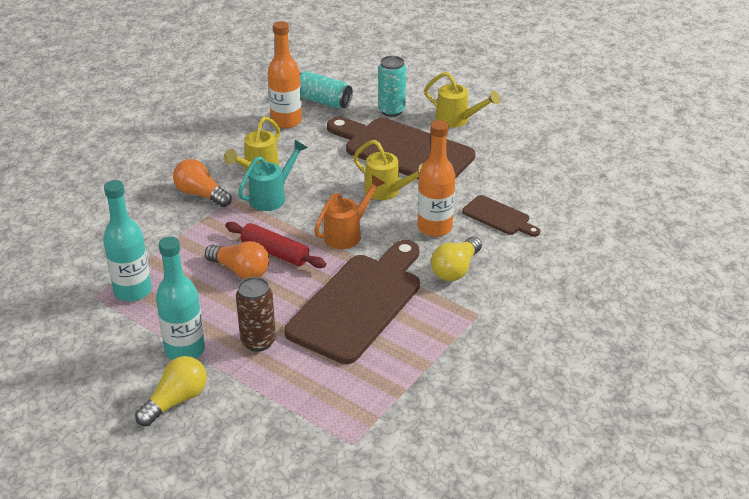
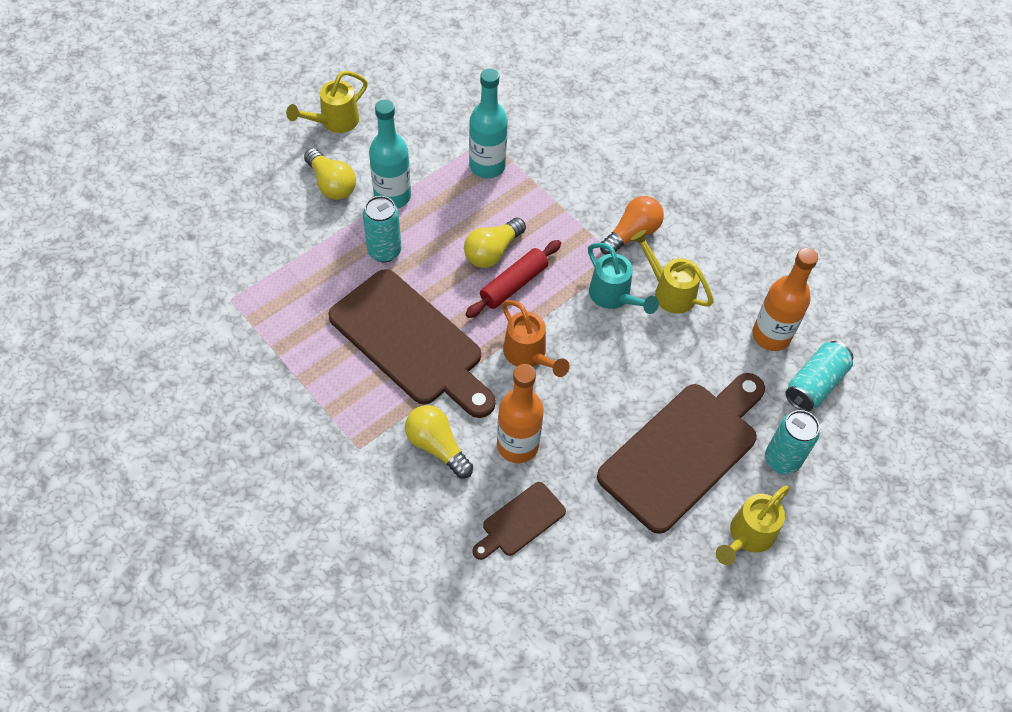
camera: 100 degrees right, 20 degrees up
orange light bulb [205,241,269,279] -> yellow light bulb [464,218,526,268]
brown can [236,277,276,352] -> turquoise can [363,196,401,262]
yellow watering can [353,140,424,200] -> yellow watering can moved to [286,71,368,133]

